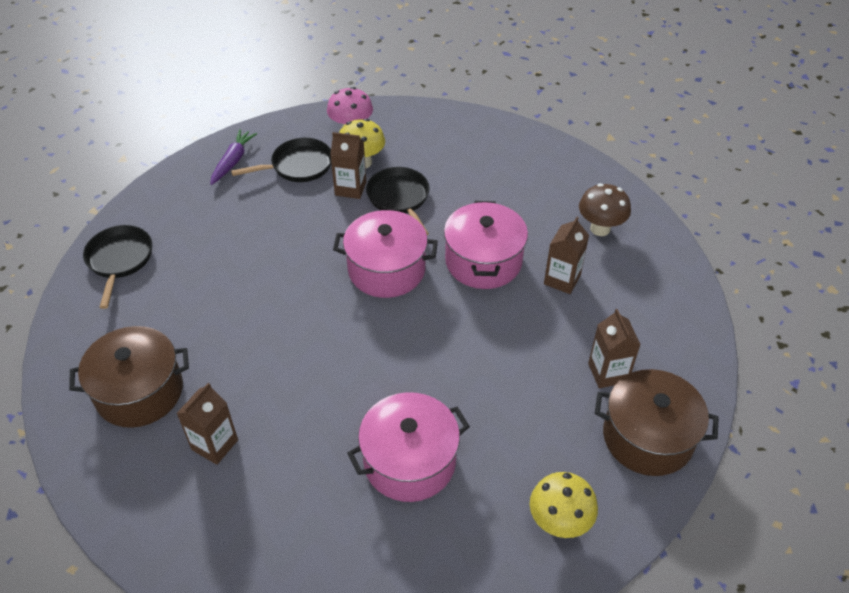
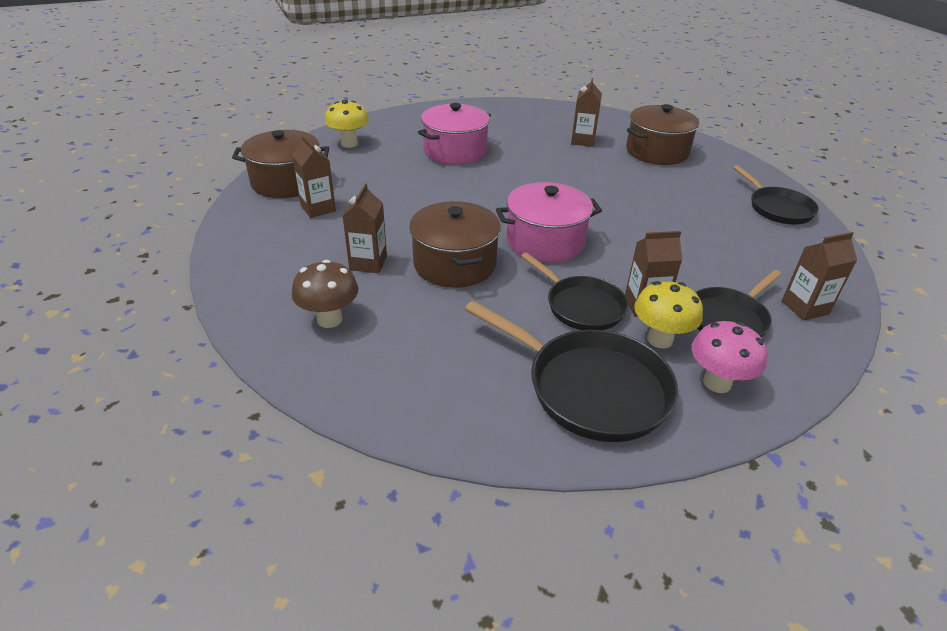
camera: 160 degrees right, 10 degrees down
purple carrot [210,129,257,185] -> brown carton [782,232,857,321]
pink pot [444,201,528,289] -> brown pot [409,201,501,288]
none -> black pan [465,300,678,442]

